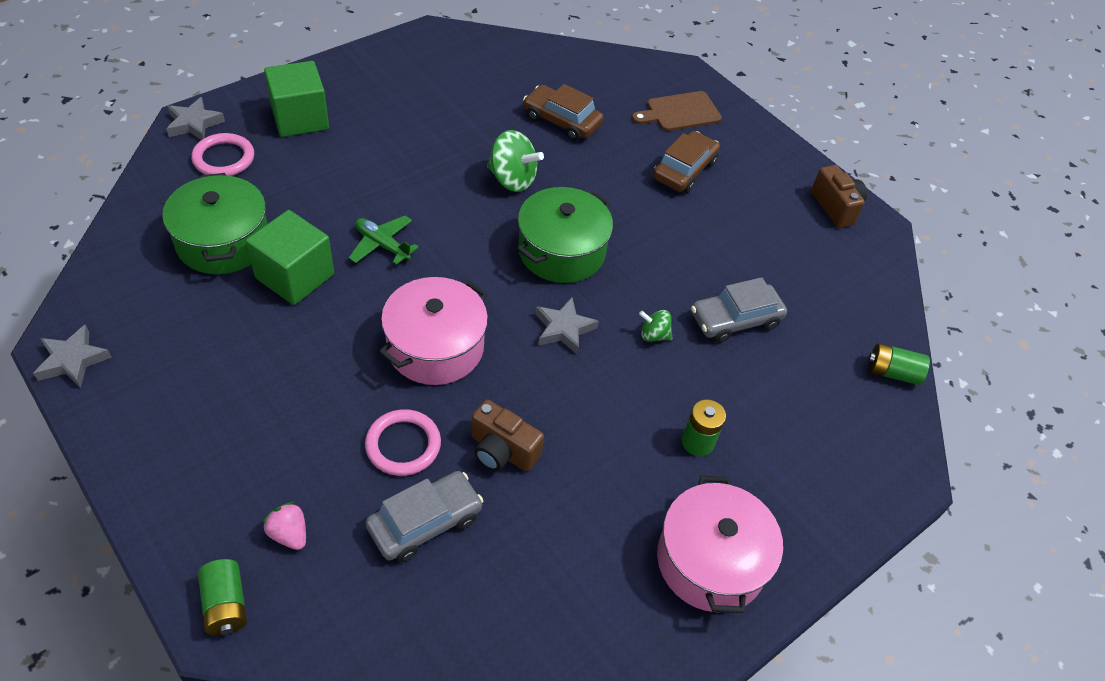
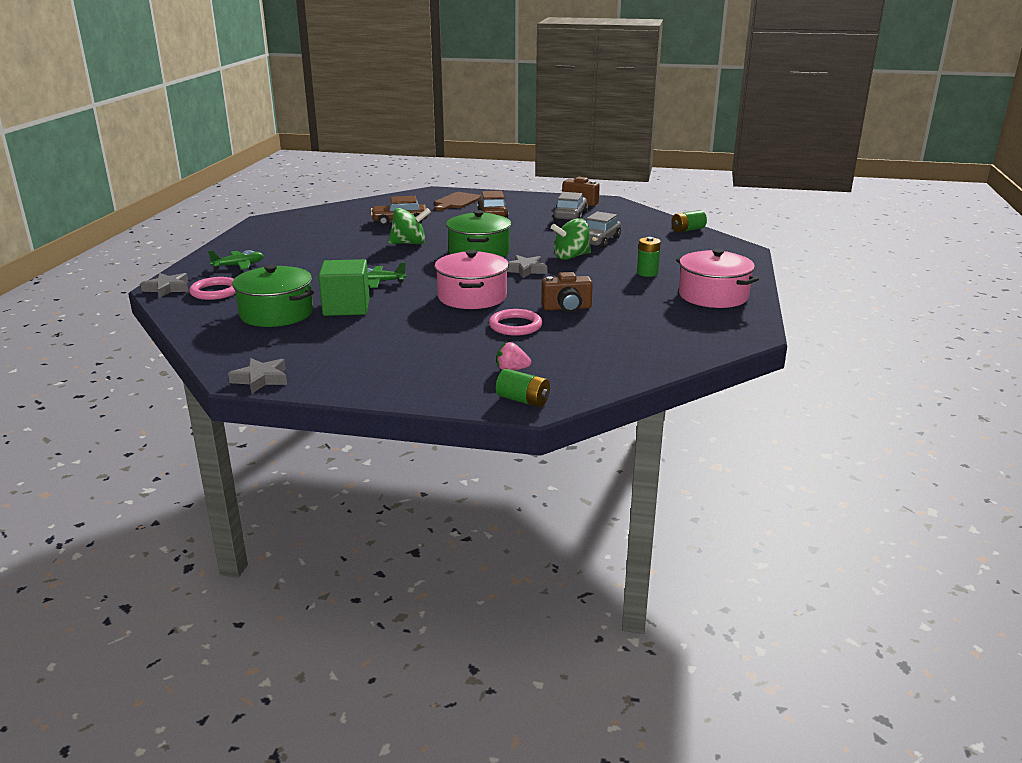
camera: 35 degrees left, 25 degrees down
green cube [264,61,329,137] -> green plane [208,250,264,270]
grey car [366,471,483,562] -> grey car moved to [553,192,588,220]
green spinning top [639,310,673,342] -> green spinning top [551,218,591,260], size x1.82

